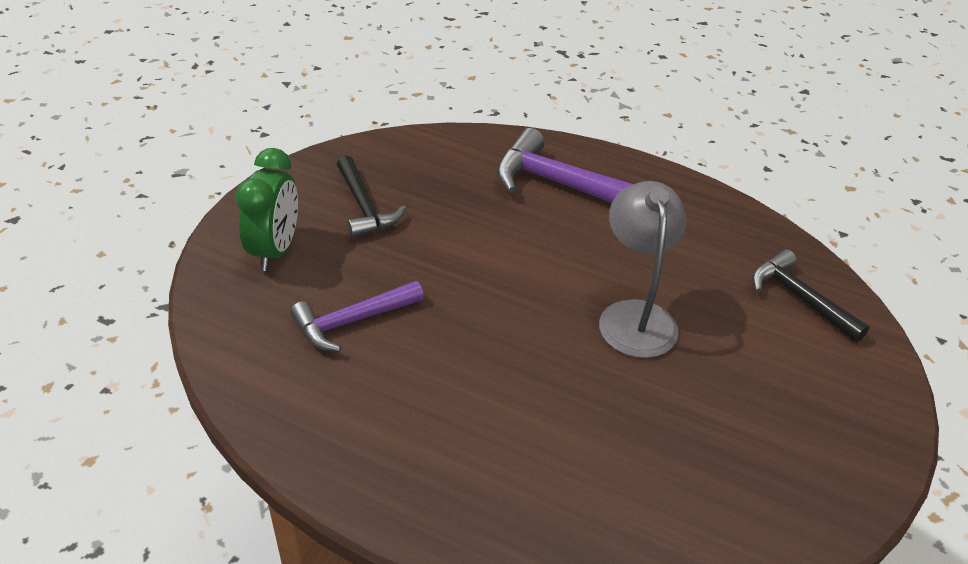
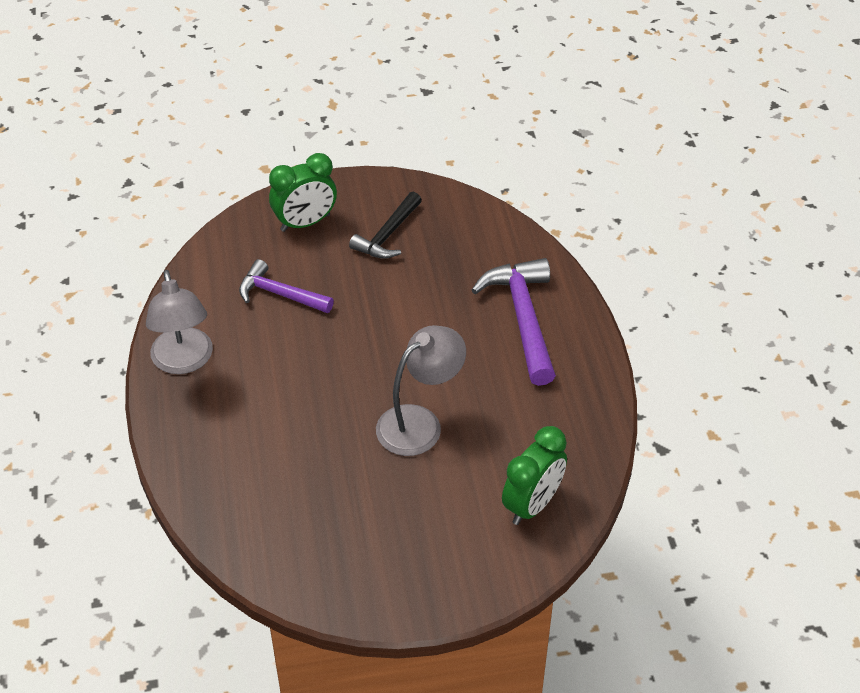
camera: 55 degrees right, 5 degrees up
black hammer [752,249,870,342] -> green clock [502,426,567,525]
none -> grey lamp [146,270,213,374]

